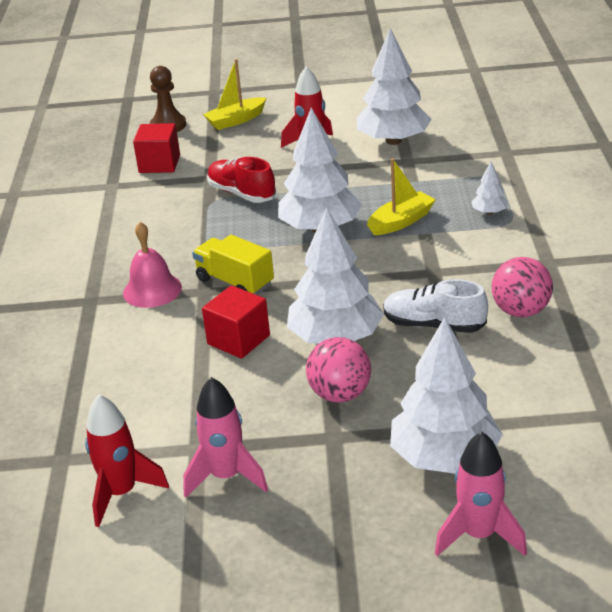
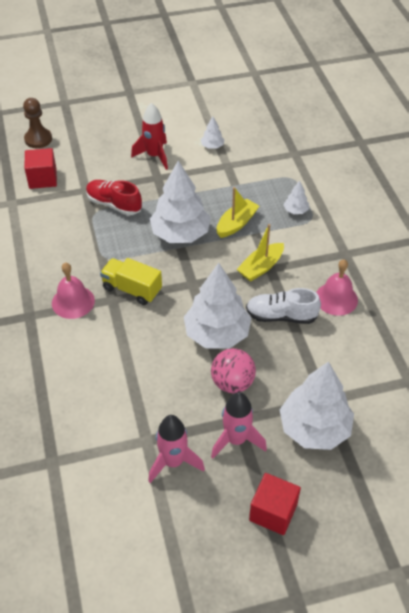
camera: 15 degrees left, 15 degrees up
red rocket [85,394,169,527] -> none
red cube [202,285,270,359] -> red cube moved to [249,473,301,535]
yellow boat [203,59,266,130] -> yellow boat moved to [237,224,284,282]
white tree [357,28,432,145] -> white tree [201,116,225,149], size x0.44
pink rocket [435,432,527,556] -> pink rocket moved to [211,392,267,458]
pink ball [492,257,553,317] -> pink bell [316,259,358,316]

